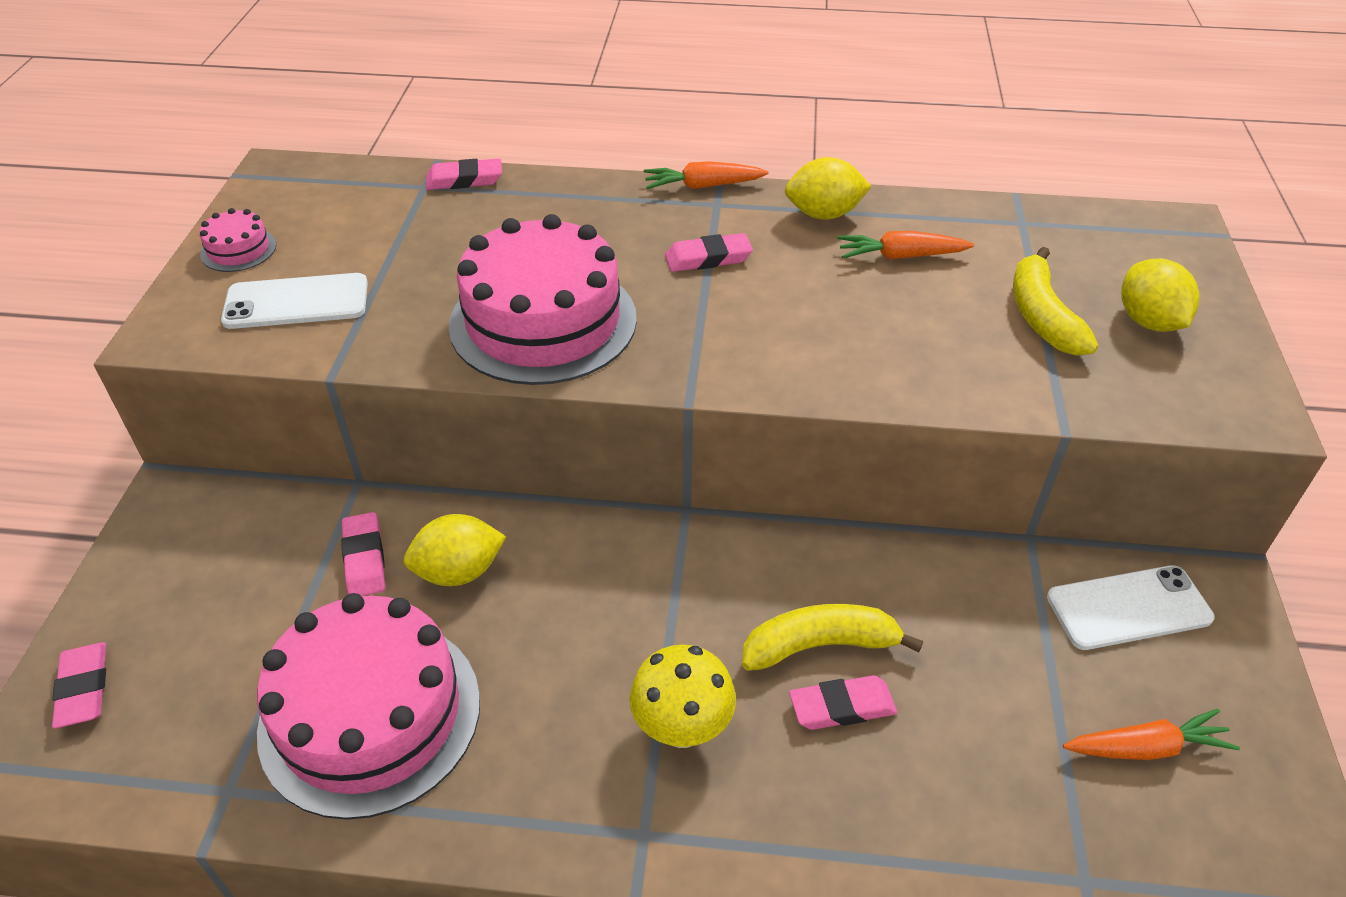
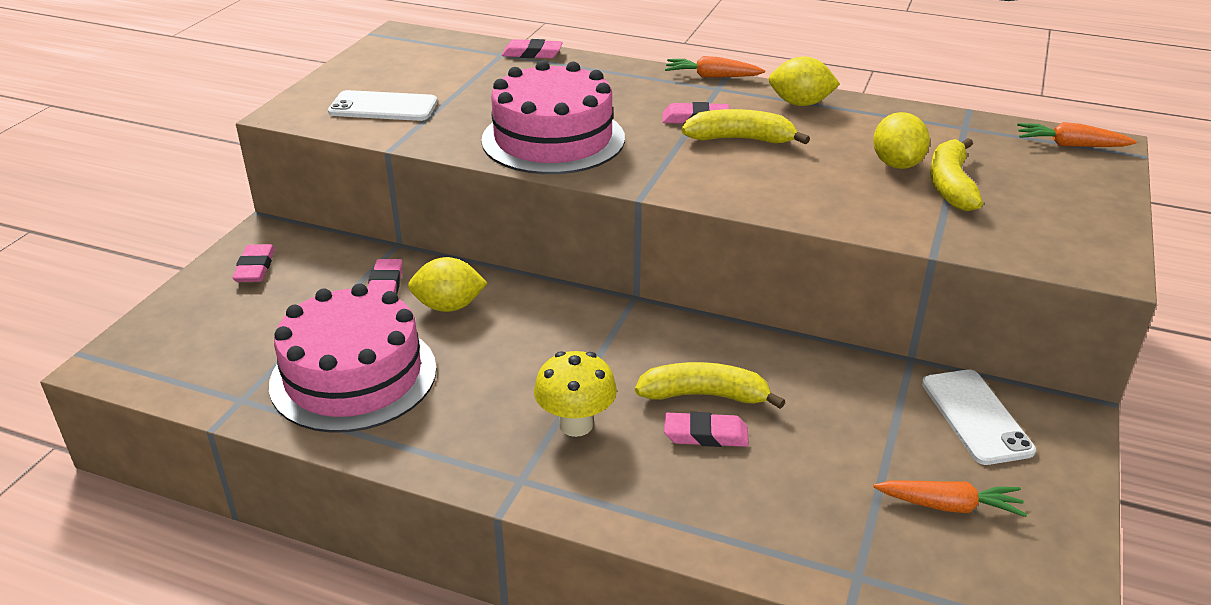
camera: 15 degrees right, 10 degrees down
pink eraser [52,642,106,729] -> pink eraser moved to [232,244,275,282]
pink cake [199,208,276,272] -> none
orange carrot [837,231,974,259] -> orange carrot moved to [1017,122,1137,147]
white phone [1047,565,1215,650] -> white phone turned 75 degrees clockwise [922,369,1036,465]
yellow lemon [1121,258,1200,332] -> yellow lemon moved to [873,112,930,169]
none -> yellow banana [682,109,810,145]

